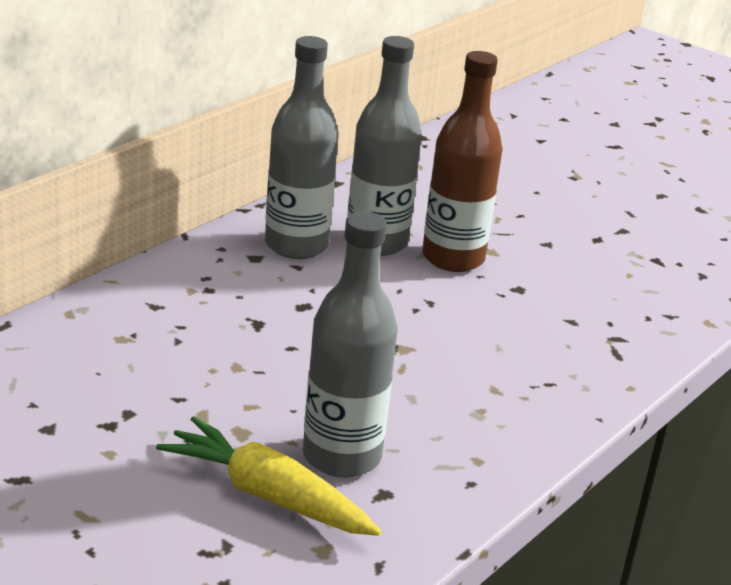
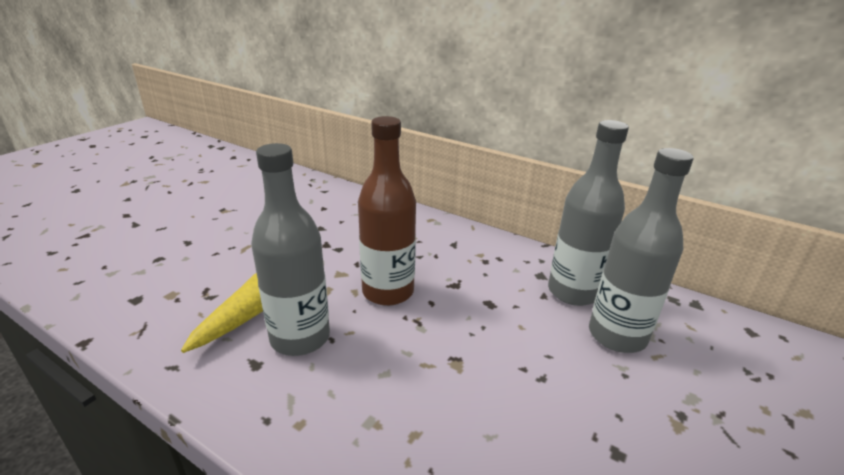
camera: 85 degrees right, 0 degrees up
brown bottle [422,51,503,272] -> brown bottle moved to [358,116,416,306]

